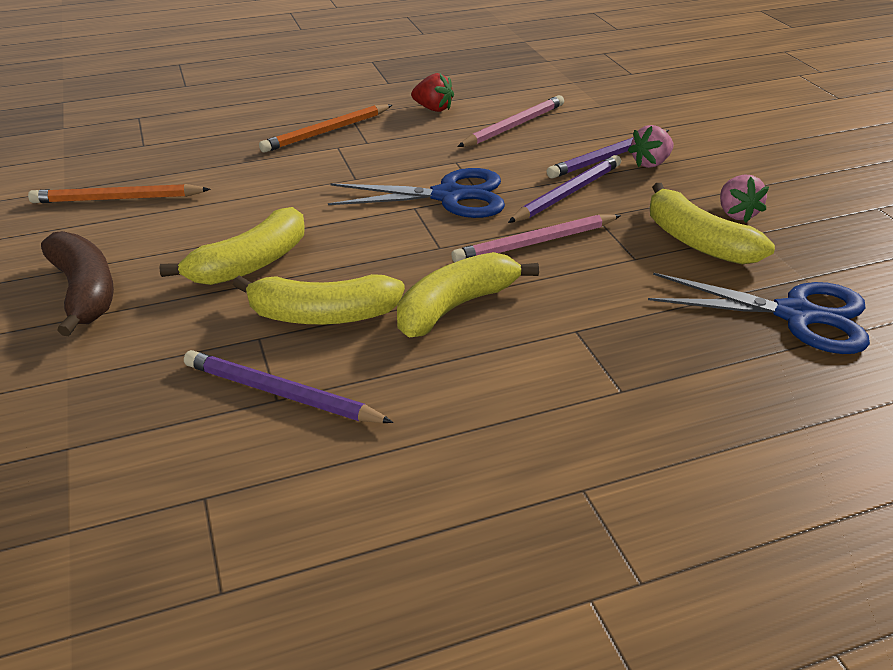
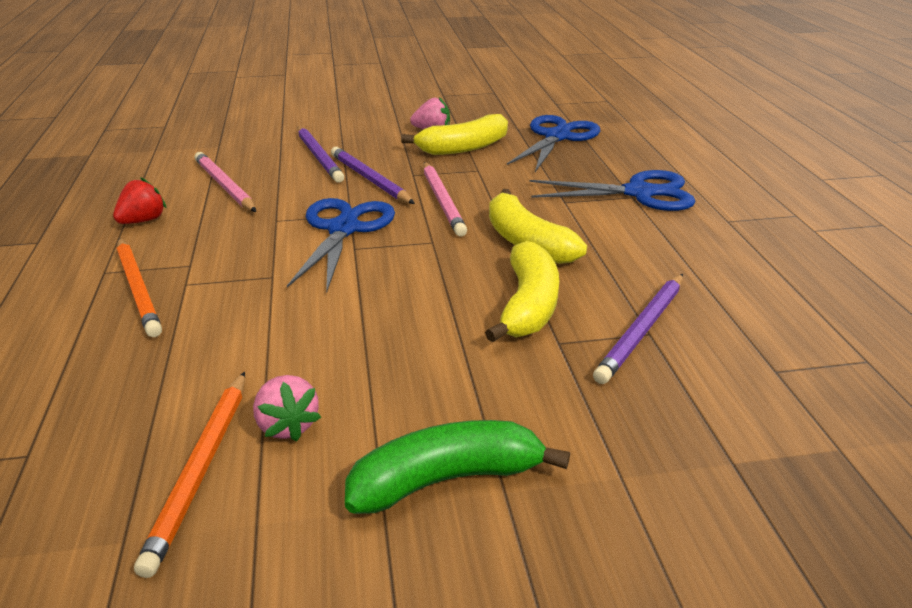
camera: 80 degrees left, 5 degrees down
brown banana [41,231,114,336] -> green banana [345,420,570,514]
yellow banana [159,207,304,285] -> none
pink strawberry [628,125,674,168] -> pink strawberry moved to [253,375,321,442]
none -> blue scissors [530,170,696,211]

